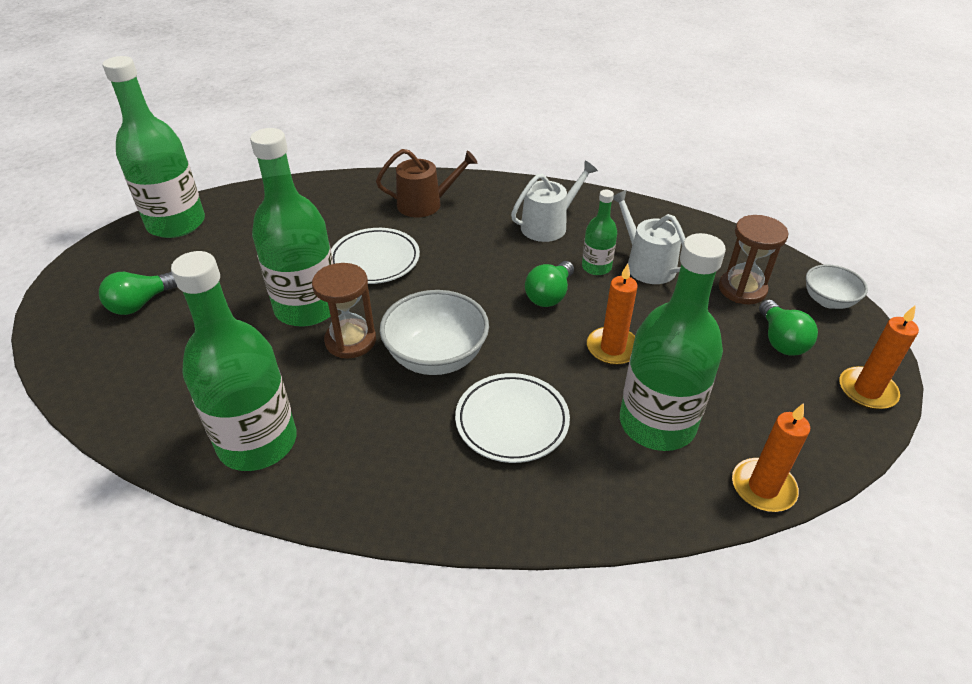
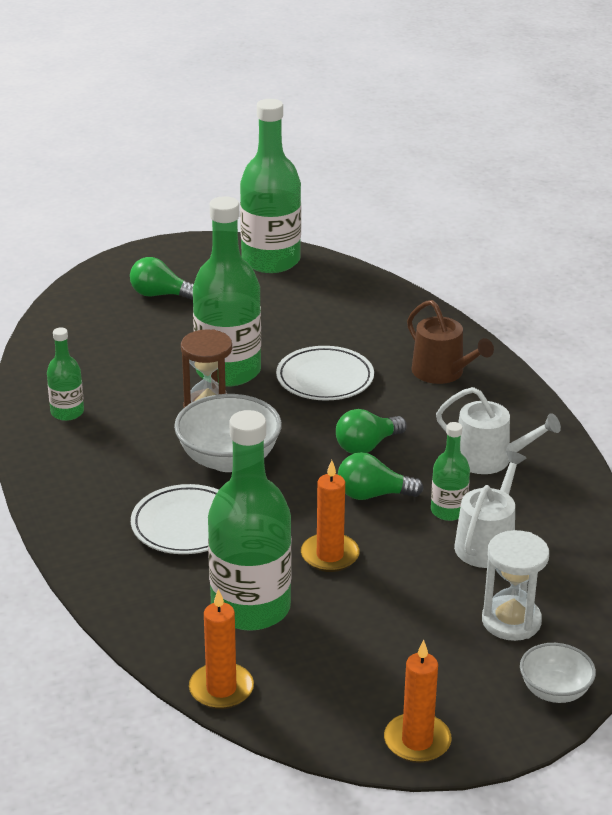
camera: 60 degrees right, 10 degrees down
green bottle [171,251,296,471] -> green bottle [47,327,84,421], size x0.49
brown hourglass [719,215,788,304] -> white hourglass [482,530,549,641]
green light bulb [759,300,818,356] -> green light bulb moved to [336,409,407,454]

